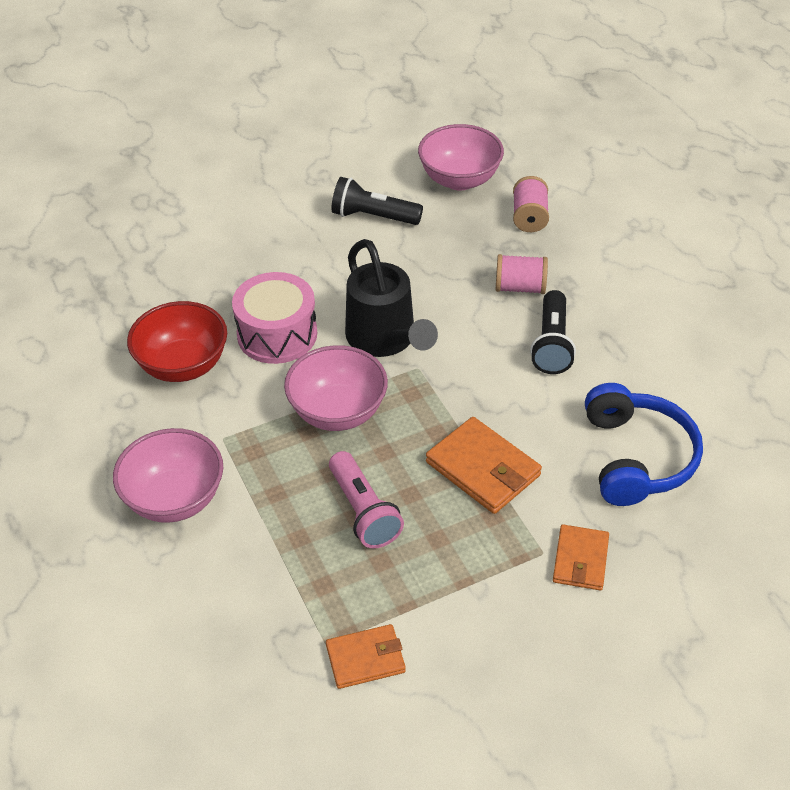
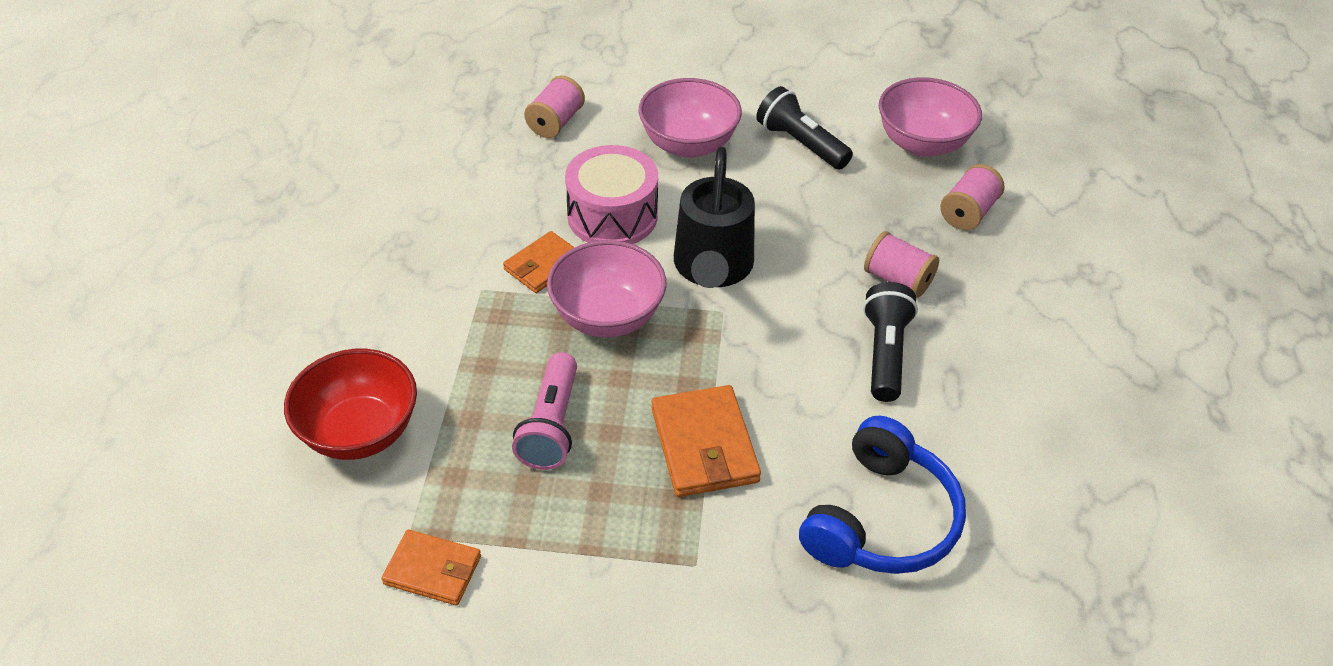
camera: 30 degrees right, 0 degrees up
pink bowl [113,428,223,523] -> pink bowl moved to [638,78,742,158]
red bowl [127,301,227,382] -> red bowl moved to [284,349,417,460]
black flashlight [530,290,576,374] -> black flashlight turned 150 degrees clockwise [863,282,918,402]
orange wallet [553,525,609,590] -> orange wallet moved to [503,231,575,293]
none -> pink spool [524,75,585,138]

